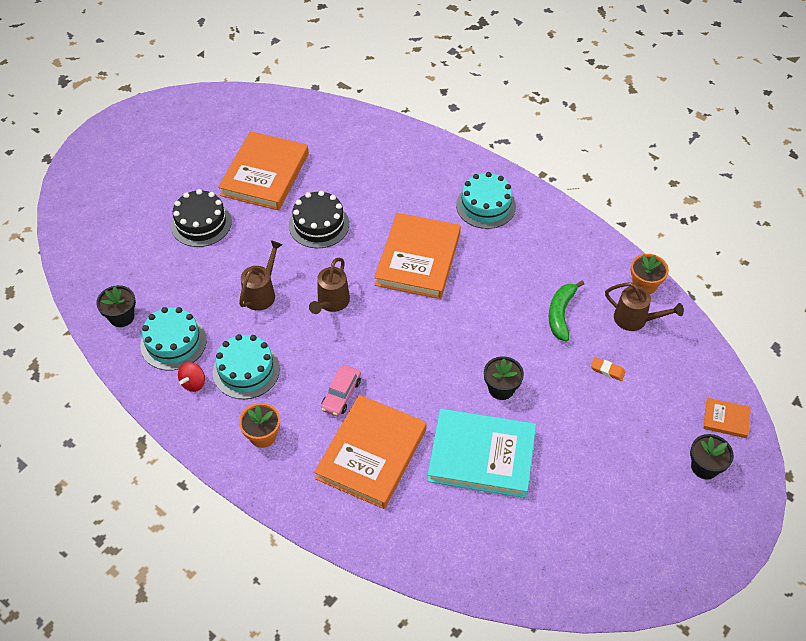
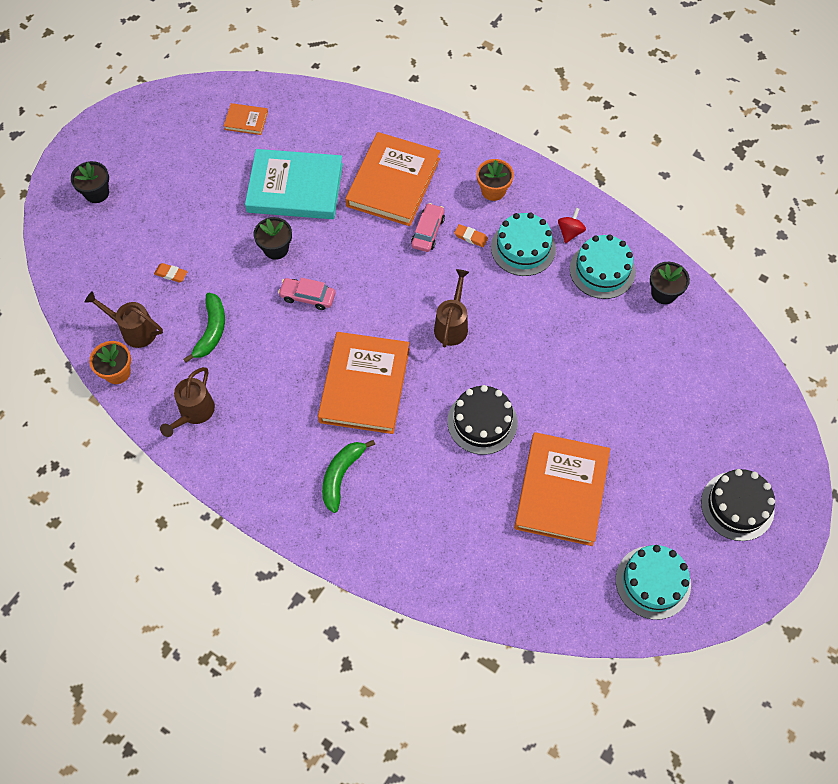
camera: 175 degrees right, 10 degrees up
black cake [171,189,232,247] -> black cake moved to [701,469,775,541]
brown watering can [239,240,283,311] -> brown watering can moved to [160,367,215,437]
turquoise cake [456,172,516,229] -> turquoise cake moved to [616,545,691,620]
orange book [703,398,751,438] -> orange book moved to [224,103,268,135]
none -> pink car [278,278,335,310]
none -> green banana [322,440,375,513]
none -> orange eraser [454,224,488,247]

